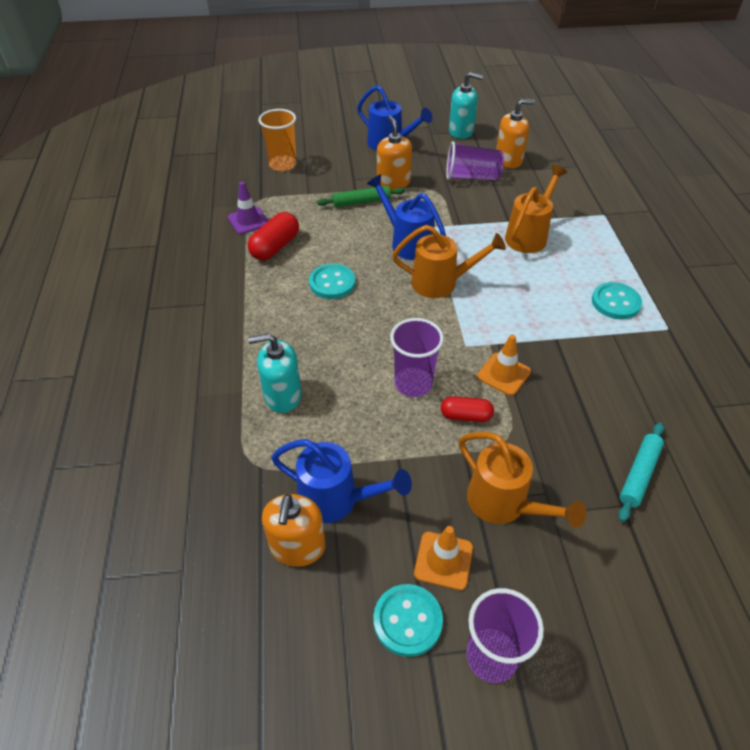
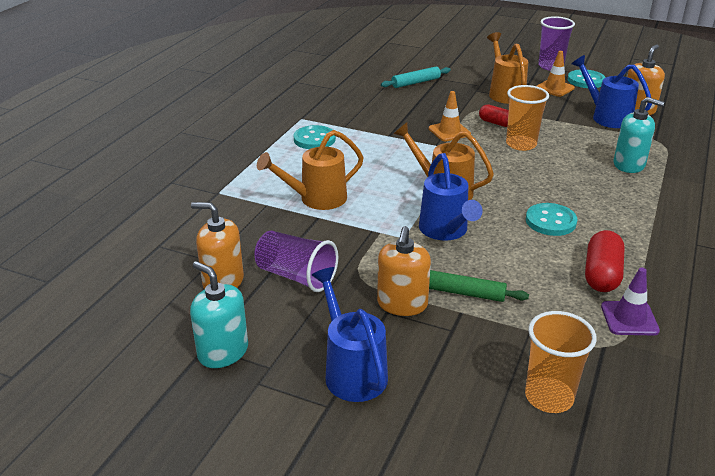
camera: 150 degrees left, 15 degrees down
red capsule [248,212,299,260] -> red capsule turned 45 degrees counterclockwise [585,230,625,292]
purple cup [390,318,444,397] -> orange cup [506,85,549,151]

